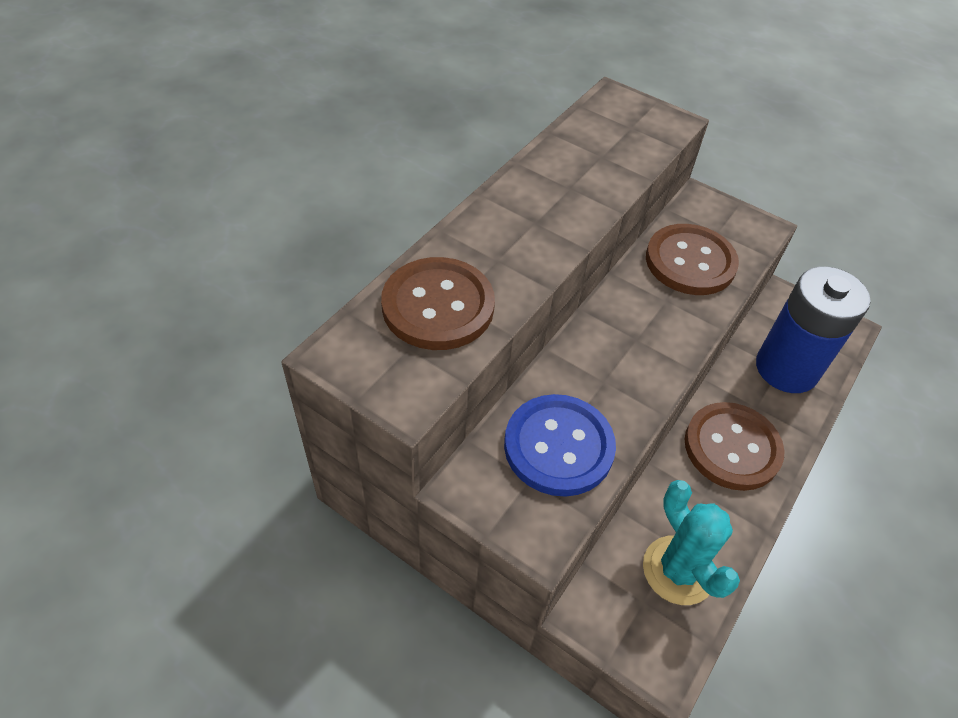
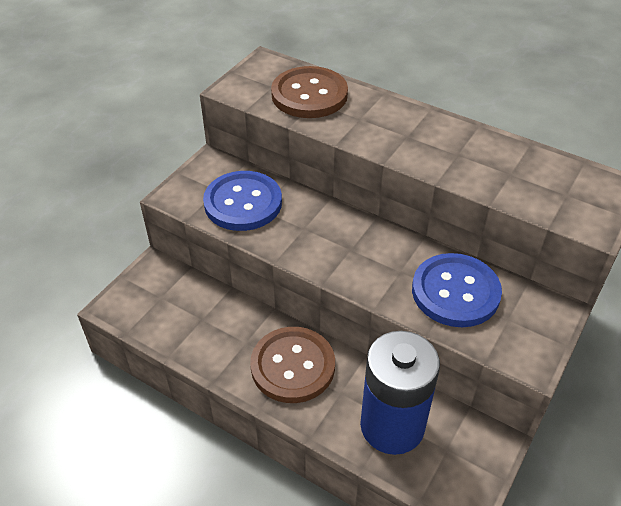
camera: 90 degrees right, 5 degrees down
turquoise cactus [643,480,740,605] -> none
brown button [646,224,739,295] -> blue button [412,253,502,327]

